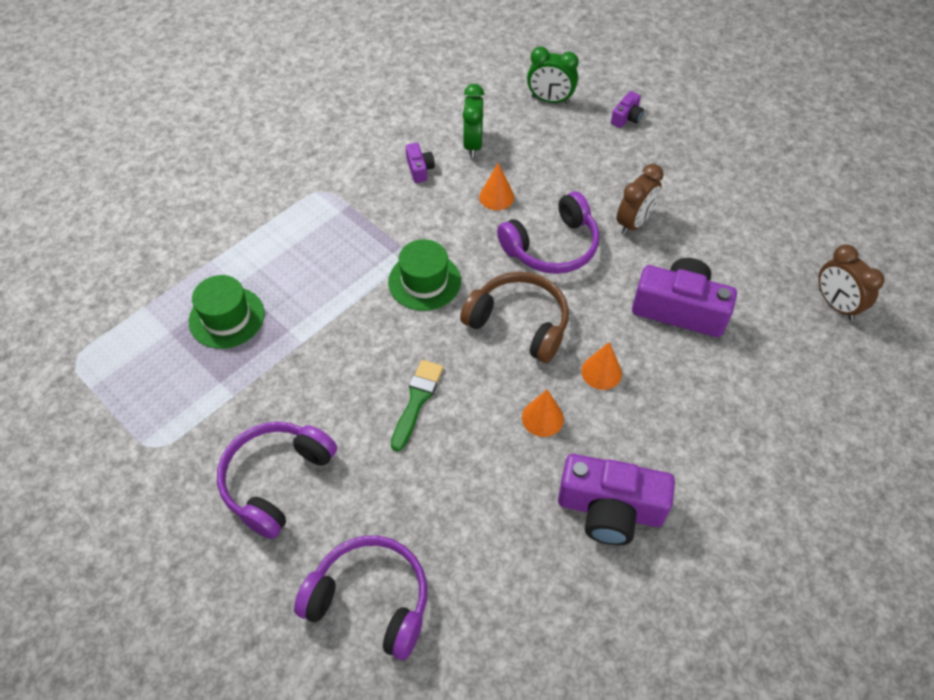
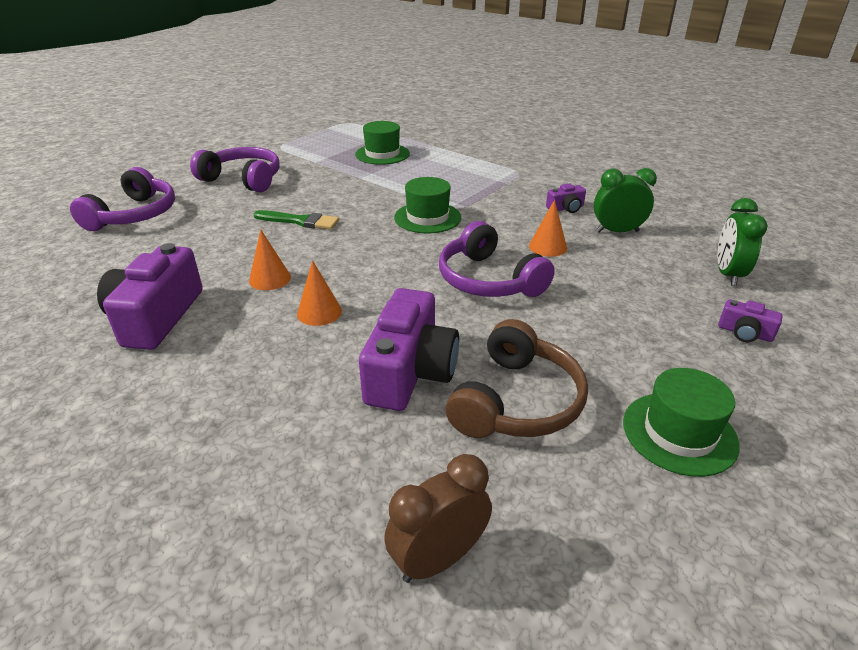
camera: 85 degrees right, 20 degrees down
brown headphones [460,272,569,363] -> brown headphones moved to [446,319,588,438]
brown clock [617,164,664,235] -> none
none -> green hat [623,368,740,477]

